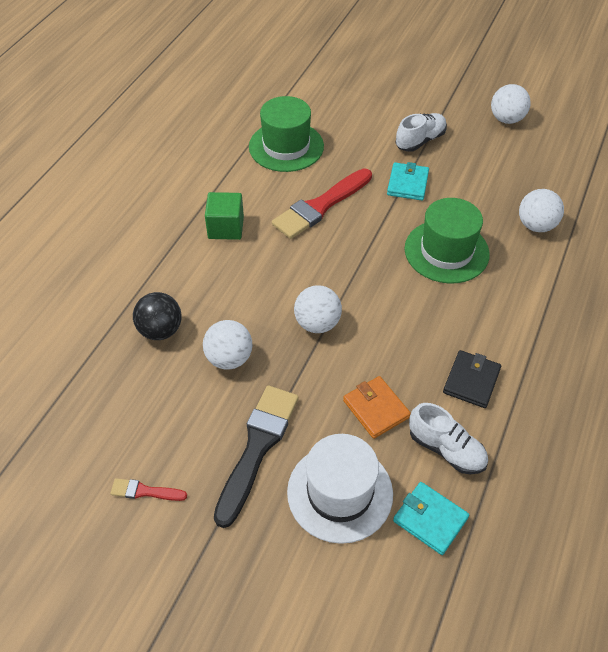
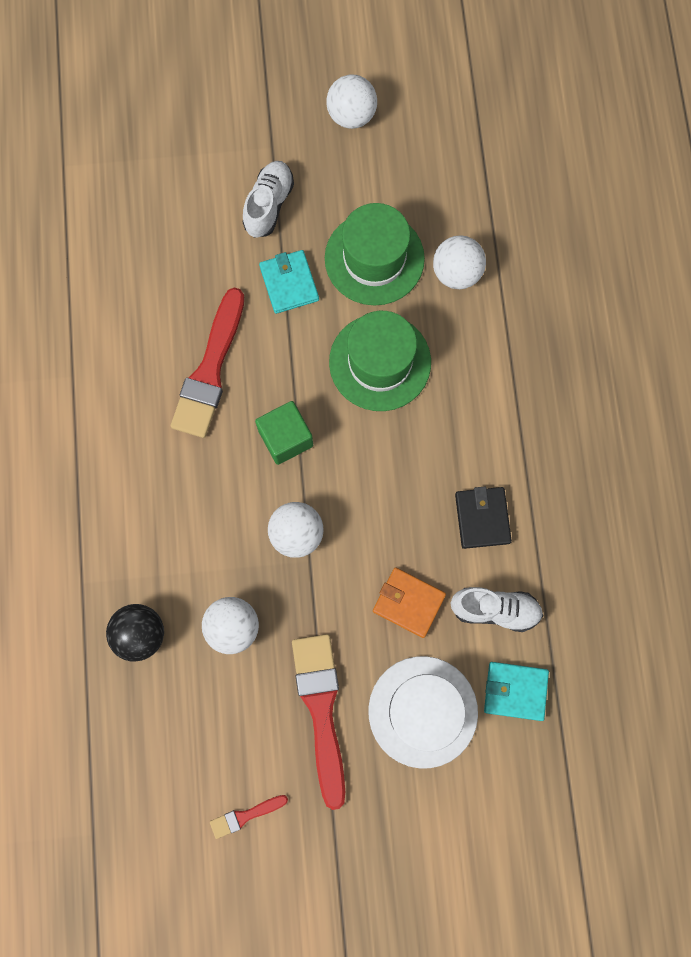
camera: 30 degrees left, 25 degrees up
green cube [205,192,244,240] -> green cube moved to [255,401,313,465]
black brush [214,386,299,528] -> red brush [292,634,345,810]
green hat [249,96,324,172] -> green hat moved to [325,203,425,306]

